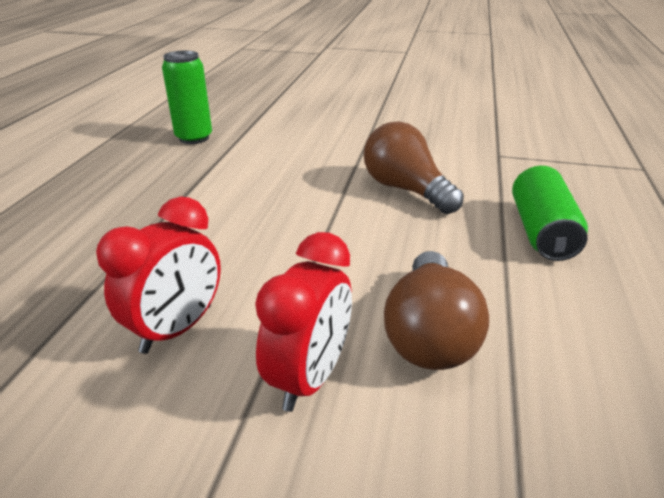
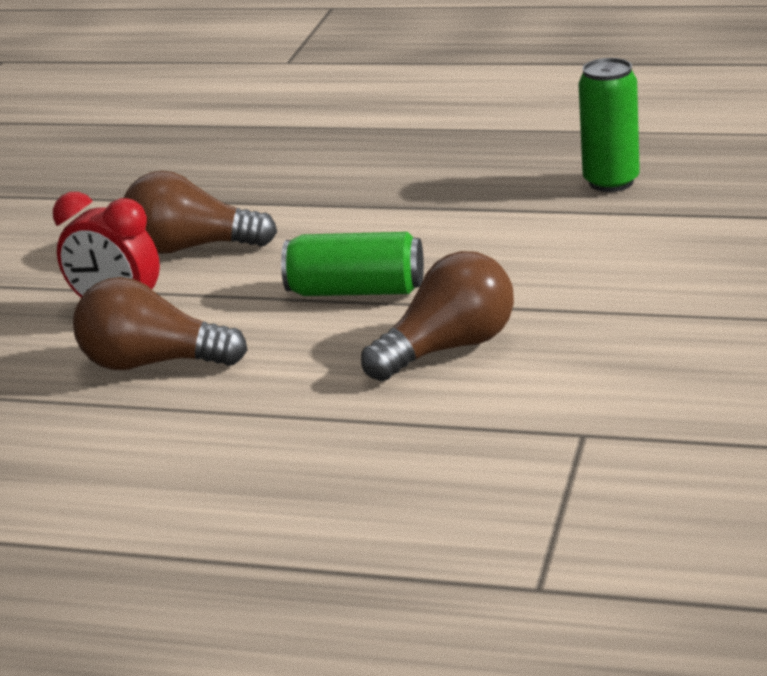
camera: 95 degrees right, 5 degrees down
red clock [96,196,221,354] -> brown light bulb [124,171,277,254]
green can [512,166,588,261] -> green can moved to [281,232,424,296]

